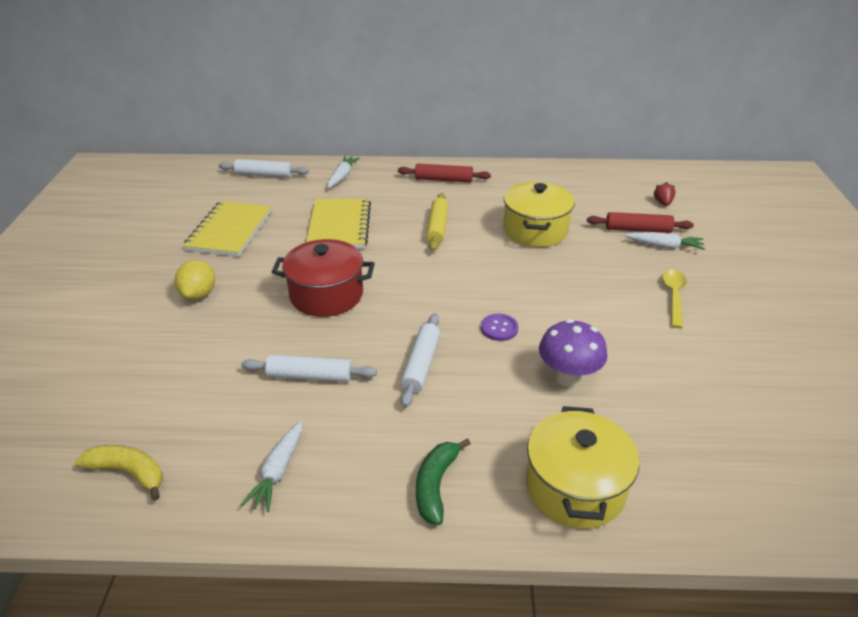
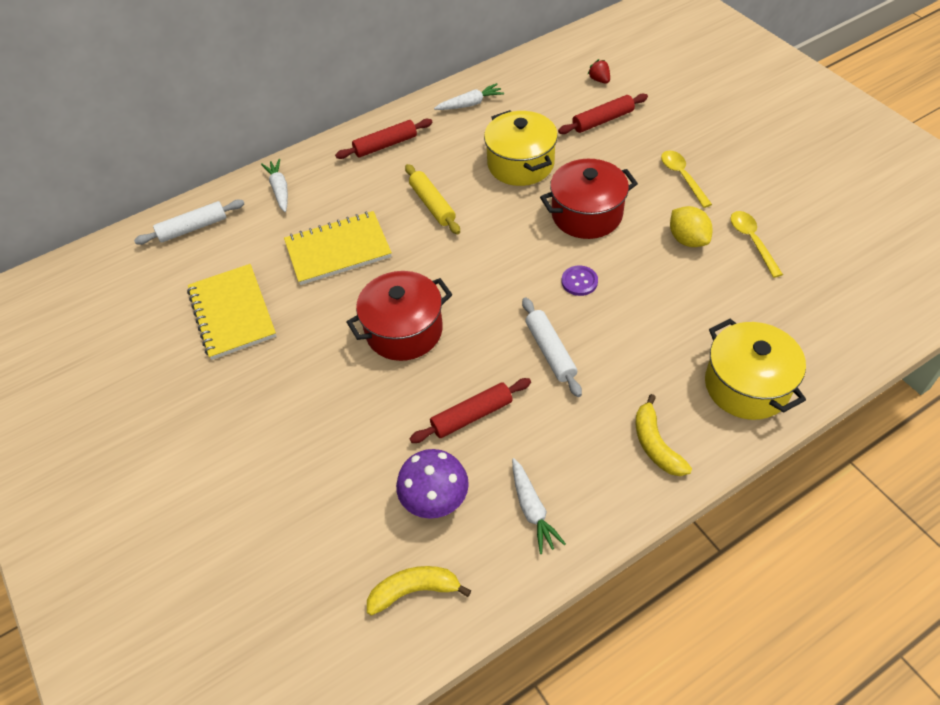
camera: 30 degrees left, 15 degrees up
yellow lemon [175,260,215,300] -> yellow lemon moved to [670,206,712,247]
white rolling pin [241,355,377,382] -> red rolling pin [409,378,531,443]
yellow notebook [306,198,371,248] -> yellow notebook turned 75 degrees counterclockwise [284,211,392,285]
green banana [416,438,471,525] -> yellow banana [636,394,692,476]
purple mushroom [539,319,607,387] -> purple mushroom moved to [396,449,469,519]
white carrot [624,233,705,250] -> white carrot moved to [434,83,504,110]
none -> red pot [540,159,638,239]
none -> yellow spoon [730,211,783,278]

